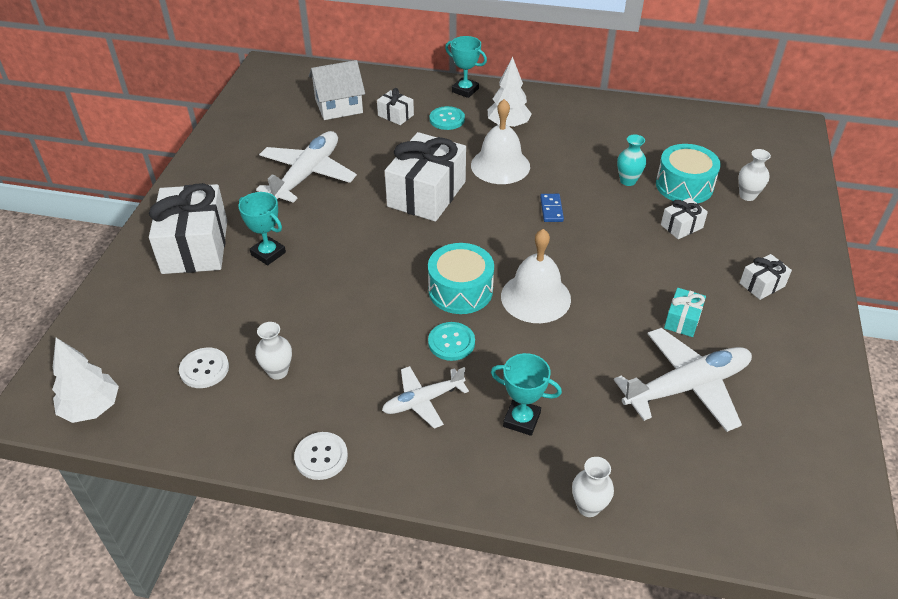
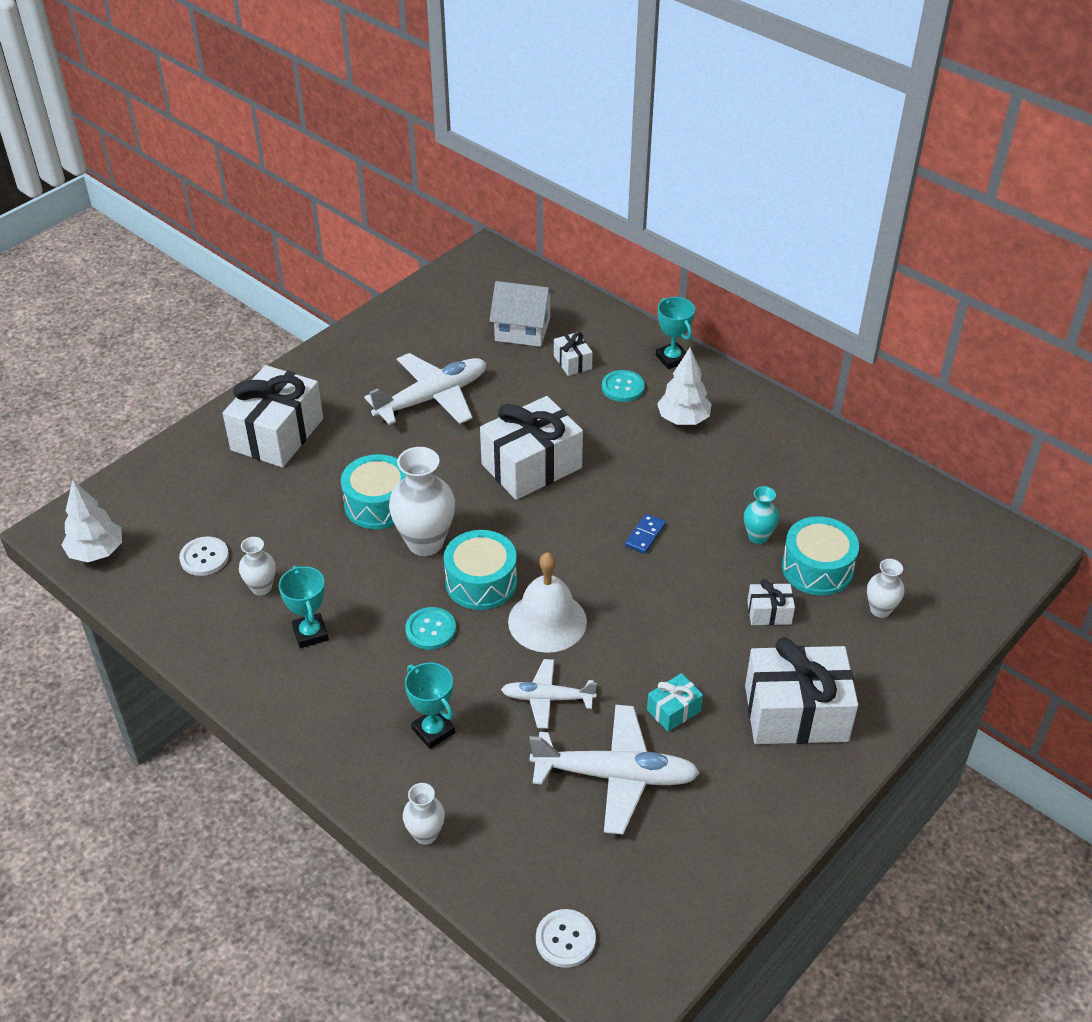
camera: 30 degrees right, 0 degrees up
turquoise trophy [238,192,286,265] -> turquoise trophy moved to [279,565,329,648]
white button [294,432,348,480] -> white button moved to [536,909,596,968]
white plane [382,366,469,429] -> white plane moved to [501,659,597,729]
white bell [471,99,530,184] -> none
white gift [740,254,792,300] -> white gift [745,637,858,744], size x2.17
none -> turquoise drum [341,454,407,529]
none -> white vase [389,447,455,556]

